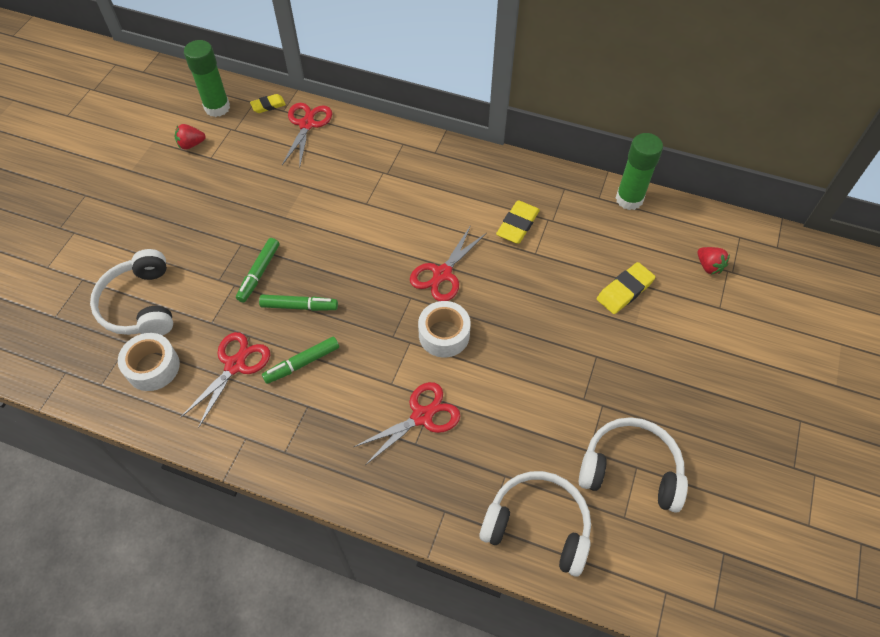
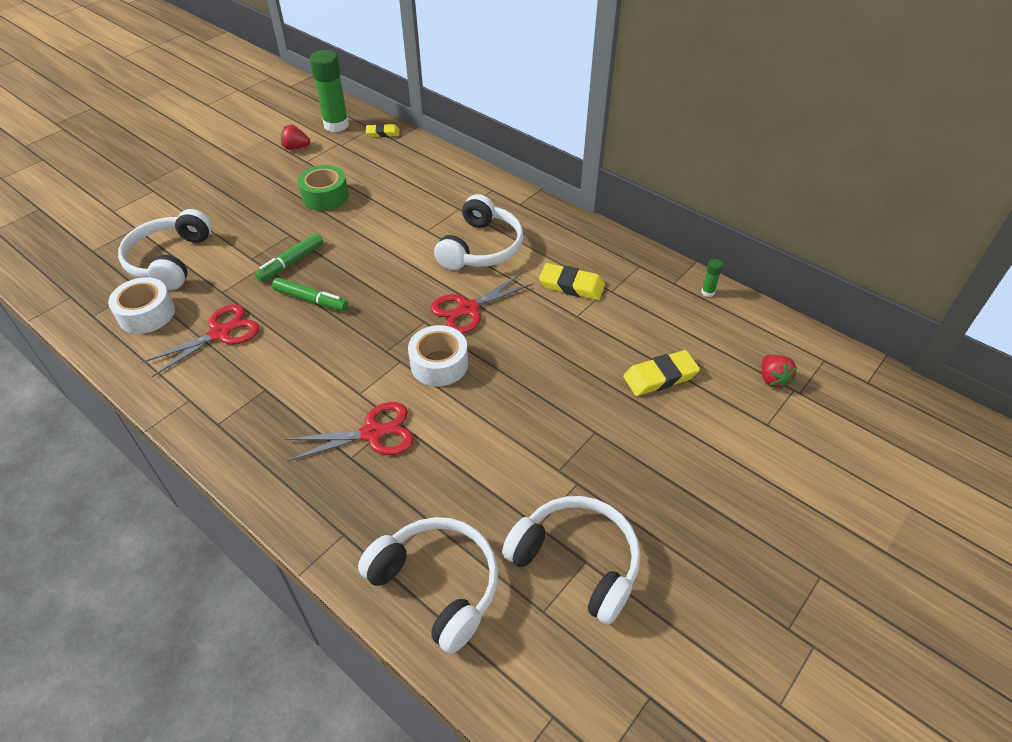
camera: 20 degrees right, 10 degrees down
green marker [262,336,339,384] -> none
red scissors [282,103,332,168] -> none
yellow eraser [496,200,540,244] -> yellow eraser turned 60 degrees clockwise [539,263,605,300]
green glue stick [616,133,663,210] -> green glue stick [701,259,723,297], size x0.42
none -> green tape [298,165,349,211]
none -> white headphones [434,194,523,270]

